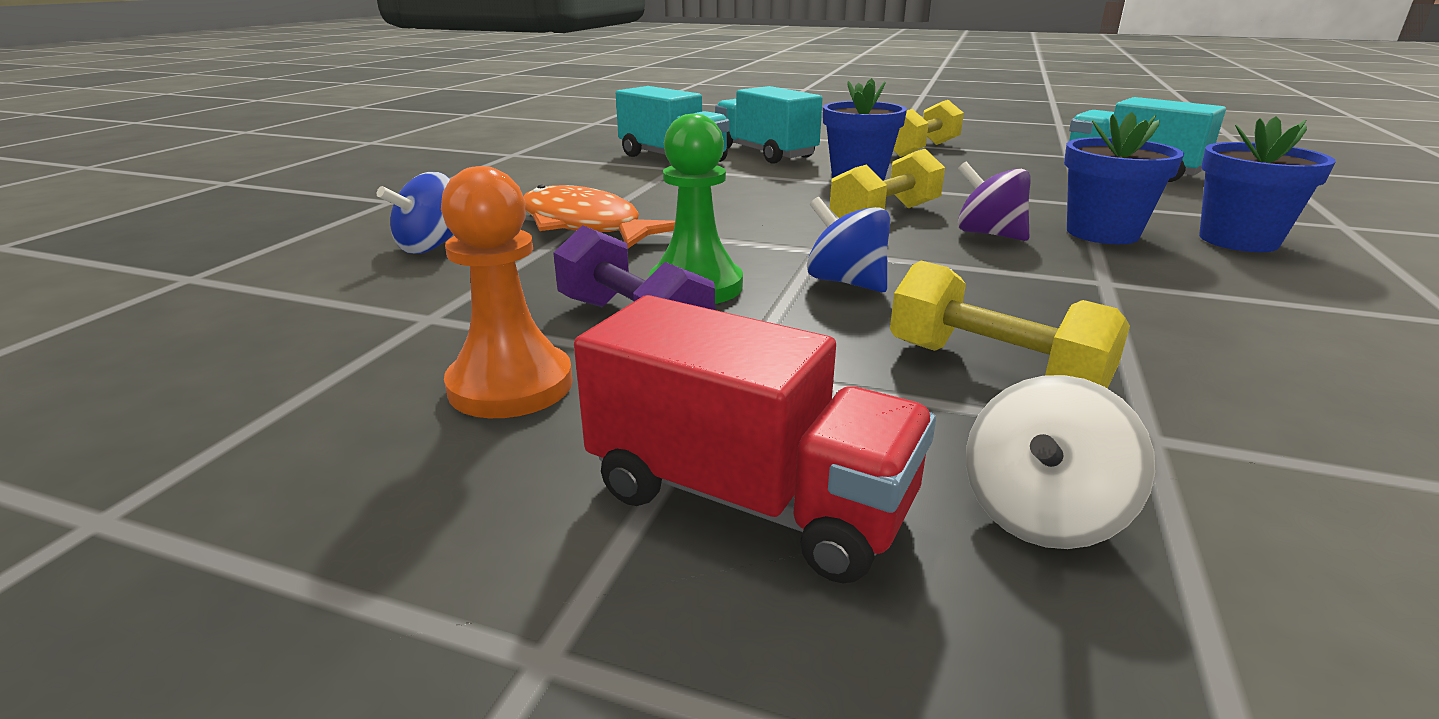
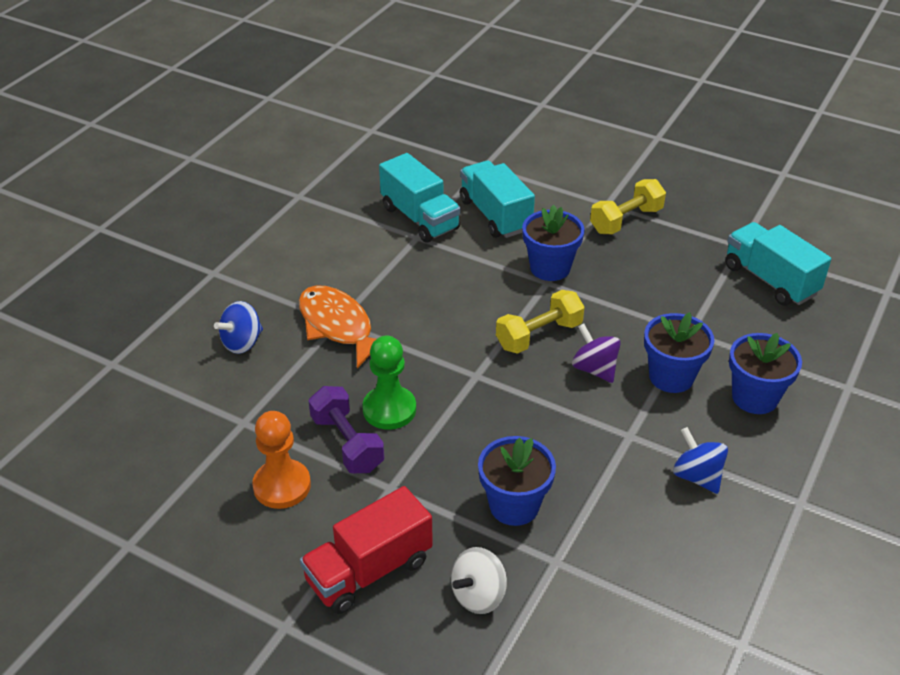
camera: 10 degrees right, 15 degrees up
red truck [574,295,936,583] -> red truck turned 105 degrees clockwise [300,486,433,614]
blue spinning top [807,197,890,292] -> blue spinning top moved to [673,427,728,494]
yellow dumbbell [890,261,1130,388] -> blue flower pot [478,436,556,526]

